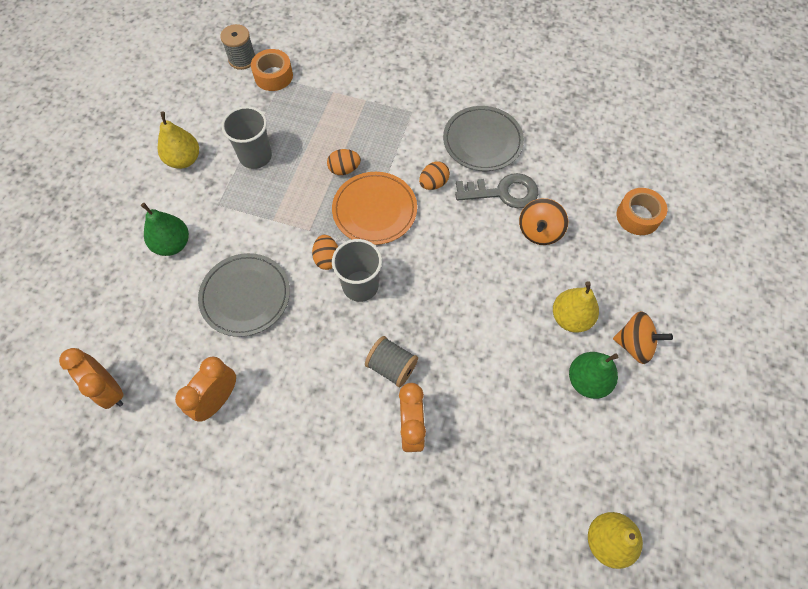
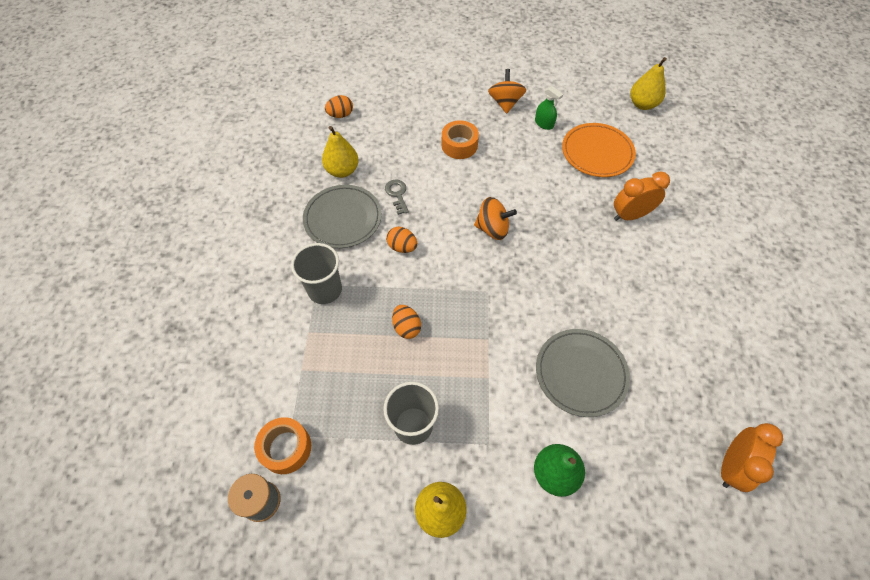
camera: 105 degrees left, 5 degrees down
orange clock [175,357,236,422] -> none
orange egg [312,235,338,270] -> orange egg moved to [325,95,353,118]
orange plate [332,172,417,245] -> orange plate moved to [562,123,636,177]
grey cup [332,239,382,302] -> grey cup moved to [291,243,342,304]
grey spool [365,336,418,387] -> none
grey key [455,173,538,208] -> grey key [385,179,409,215], size x0.59
orange spinning top [519,198,568,245] -> orange spinning top moved to [474,197,517,240]
yellow pear [553,281,599,333] -> yellow pear moved to [322,126,359,178]
green pear [569,352,618,399] -> green spray bottle [535,86,563,130]
orange tape [617,188,667,235] -> orange tape moved to [442,120,479,159]

